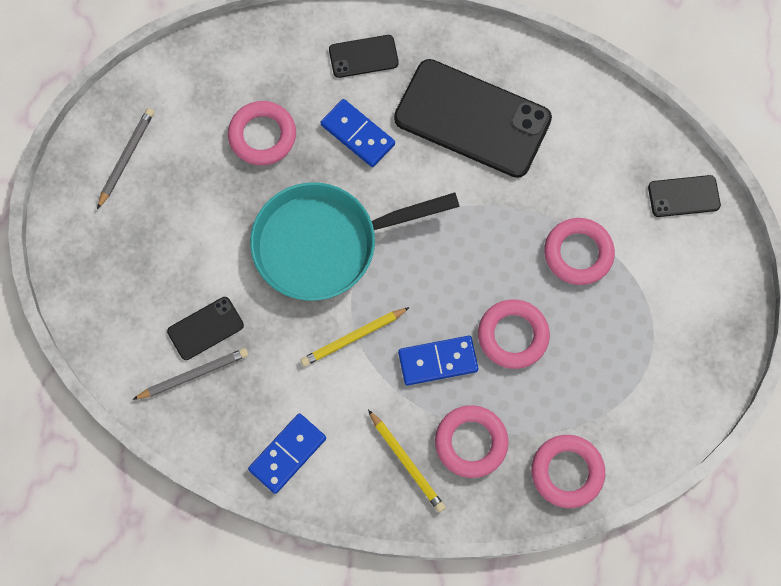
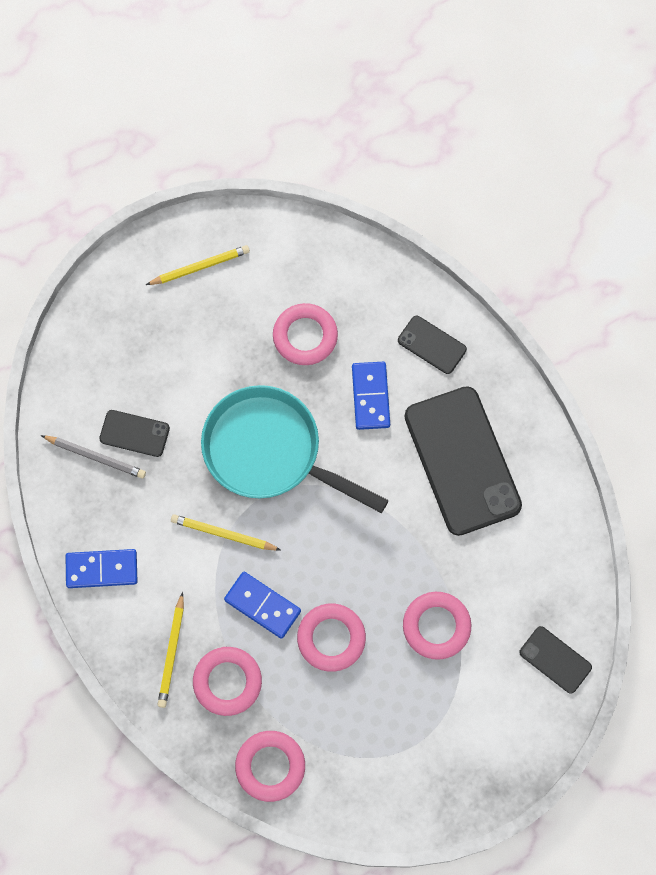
camera: 45 degrees right, 0 degrees up
grey pencil [97,108,154,209] -> yellow pencil [146,245,250,285]

